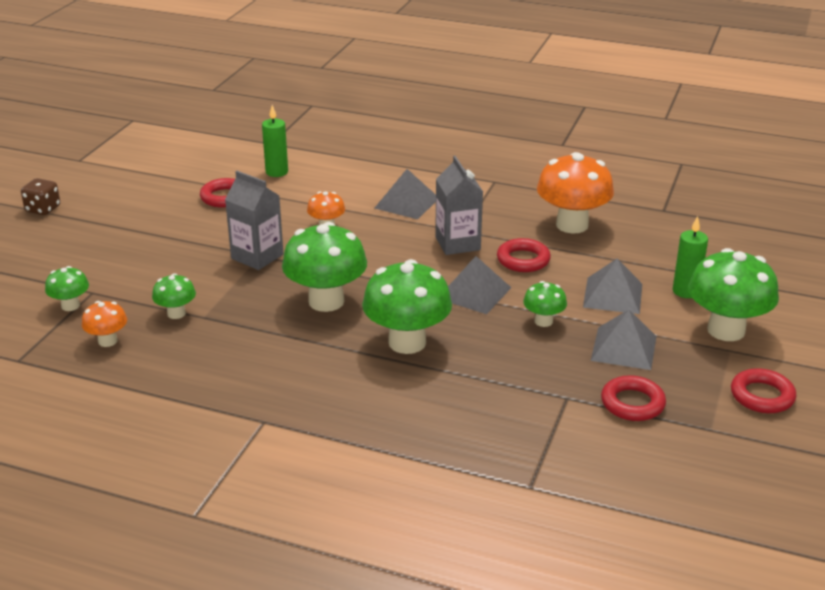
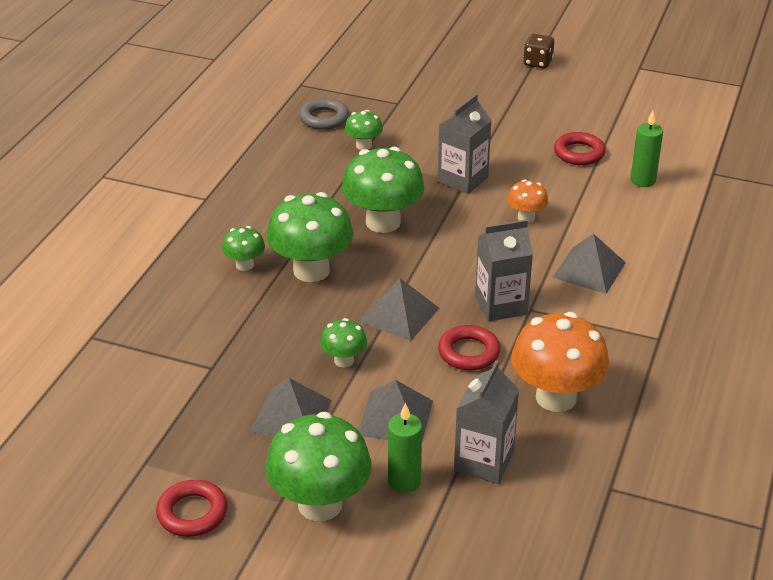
camera: 90 degrees right, 5 degrees up
green mushroom [45,266,89,311] -> green mushroom moved to [222,226,265,271]
orange mushroom [82,301,127,347] -> grey ring [299,98,349,130]
red ring [601,375,666,421] -> none
none -> grey carton [454,360,519,484]

